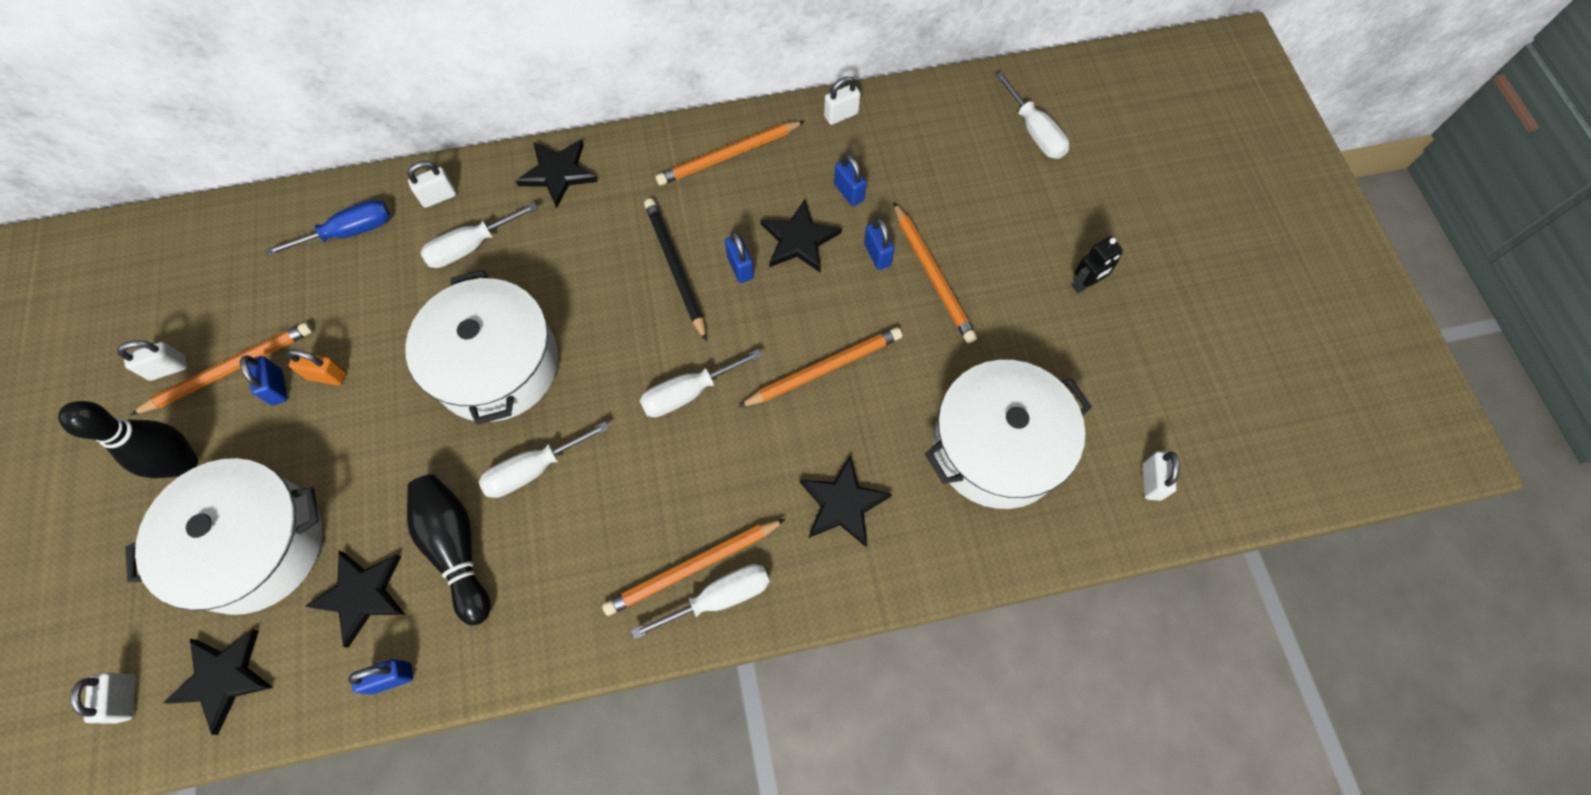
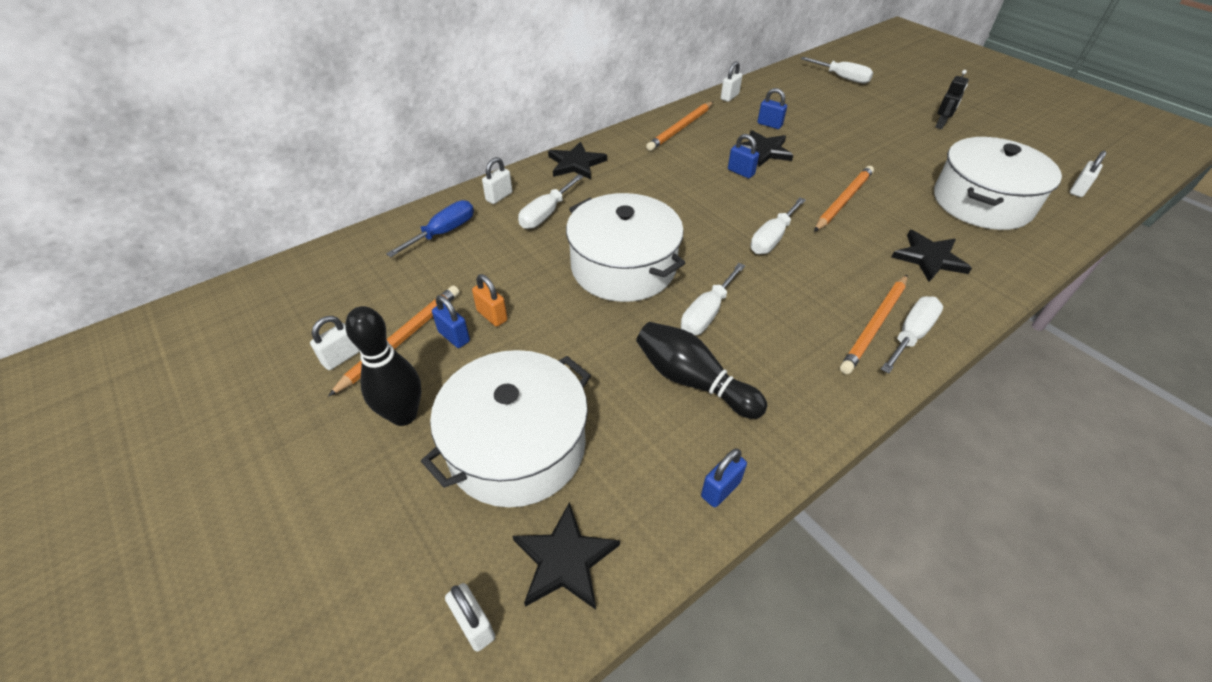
camera: 25 degrees left, 20 degrees down
orange padlock [287,349,346,386] -> orange padlock turned 60 degrees clockwise [472,274,508,327]
black star [306,551,406,648] -> none
black pencil [644,198,707,342] -> none
blue padlock [864,217,895,270] -> none
orange pencil [894,202,977,343] -> none
white padlock [1142,451,1180,501] -> white padlock turned 60 degrees clockwise [1070,151,1107,197]

